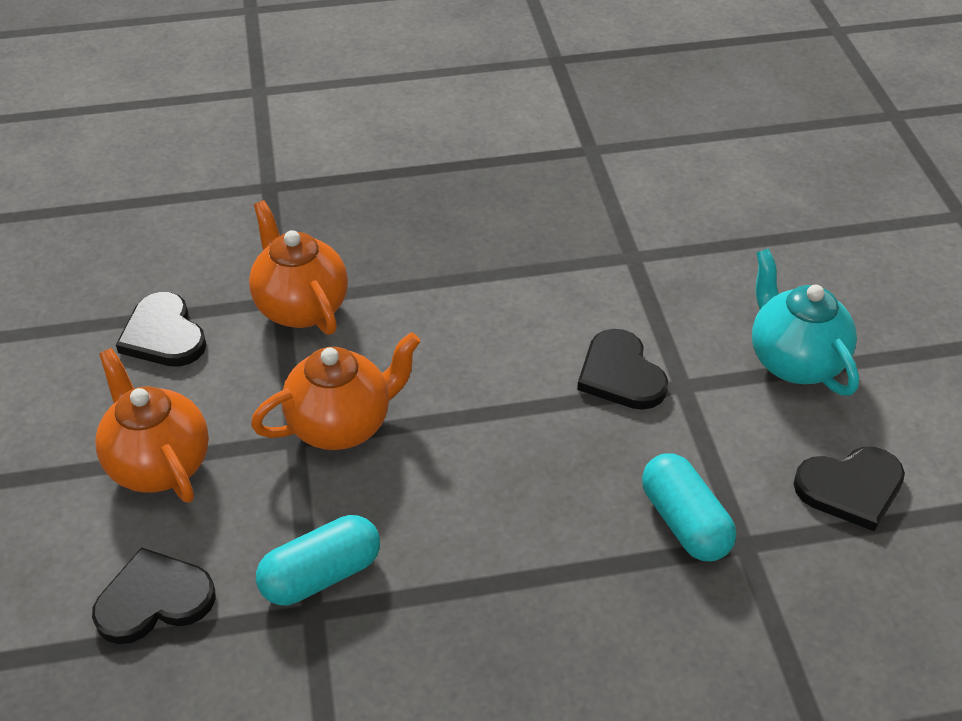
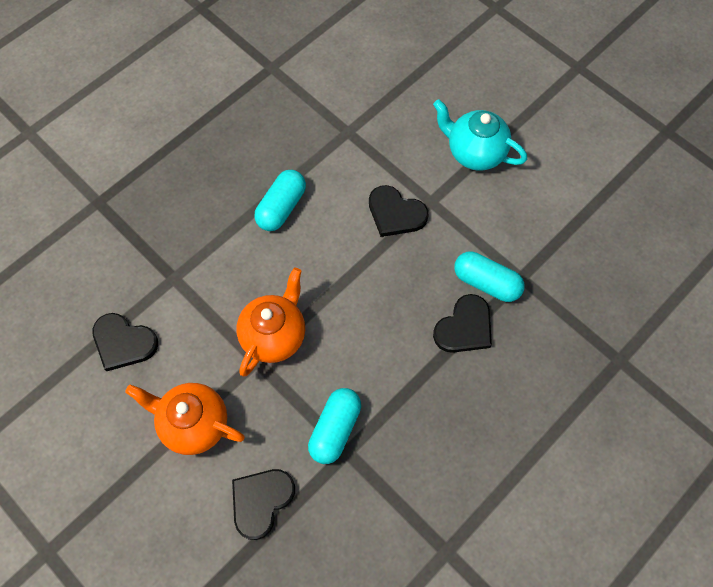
camera: 35 degrees left, 20 degrees up
orange teapot [249,200,348,335] -> none
black heart [793,447,905,532] -> black heart moved to [433,294,492,353]
none -> turquoise capsule [254,170,306,231]

